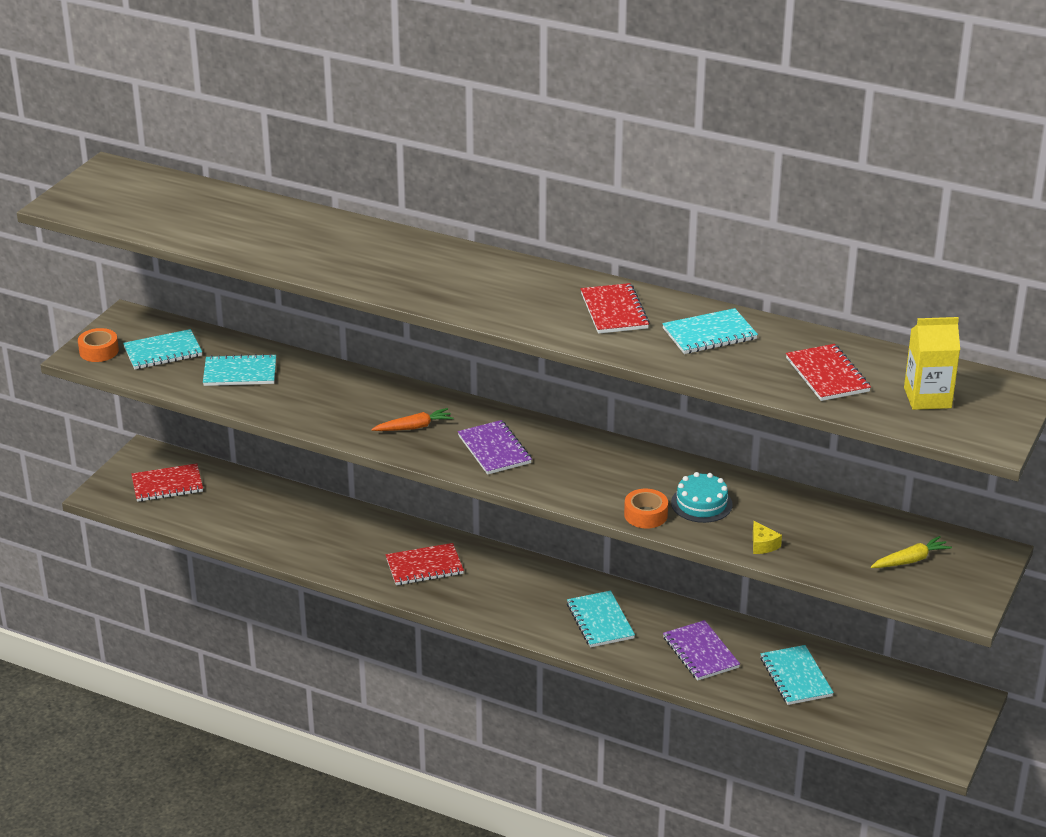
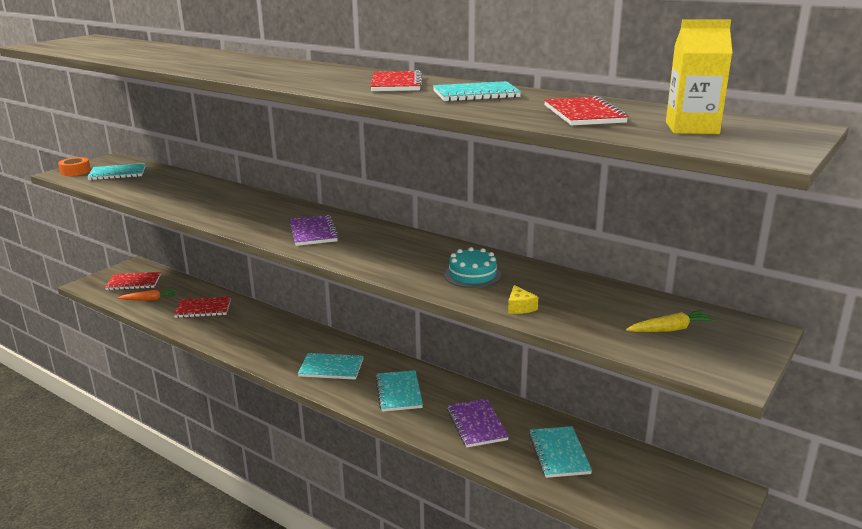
camera: 10 degrees right, 10 degrees down
turquoise notebook [203,354,276,386] -> turquoise notebook moved to [298,352,363,380]
orange carrot [371,408,454,431] -> orange carrot moved to [118,290,176,301]
red notebook [386,543,464,585] -> red notebook moved to [174,297,231,318]
orange tape [624,489,668,528] -> none

